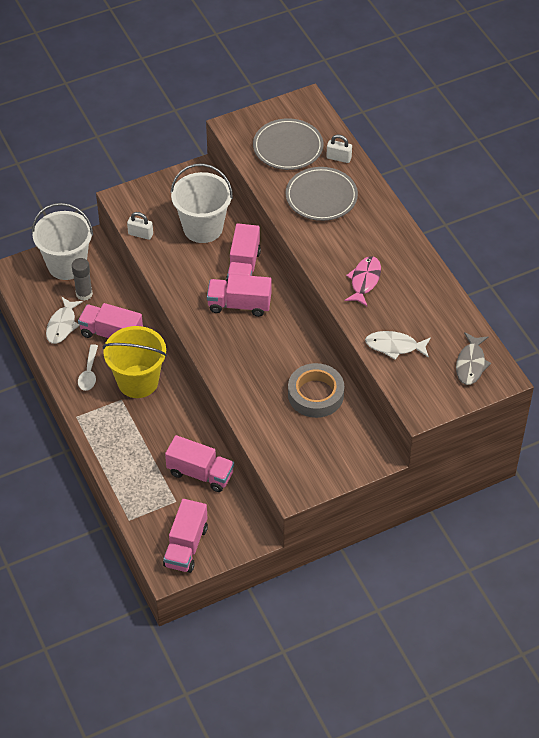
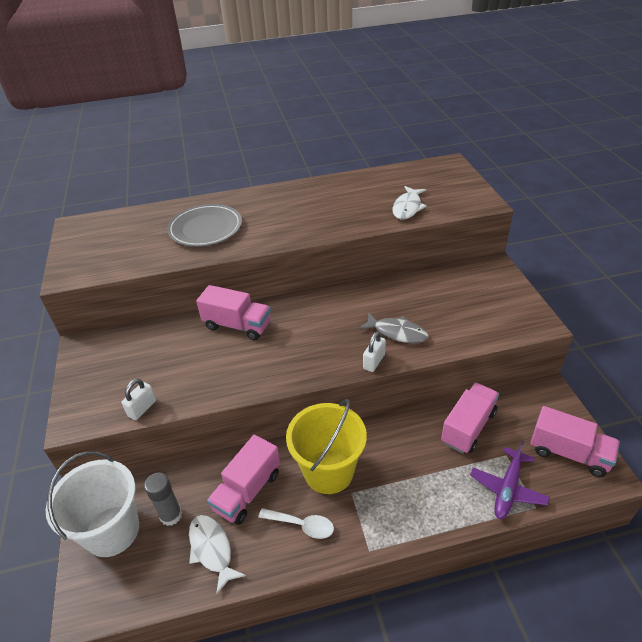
camera: 75 degrees left, 10 degrees down
white fish [46,297,83,344] -> white fish turned 150 degrees counterclockwise [189,515,246,594]
white bucket [170,163,233,243] -> none
pink truck [207,274,271,317] -> none
grey plate [253,118,324,170] -> none
grey tape [288,363,344,418] -> none
white padlock [326,134,352,163] -> white padlock moved to [363,331,386,372]
pink fish [344,256,381,307] -> none
grey fish [456,332,491,385] -> grey fish moved to [359,312,429,343]
none -> purple plane [470,441,550,519]

